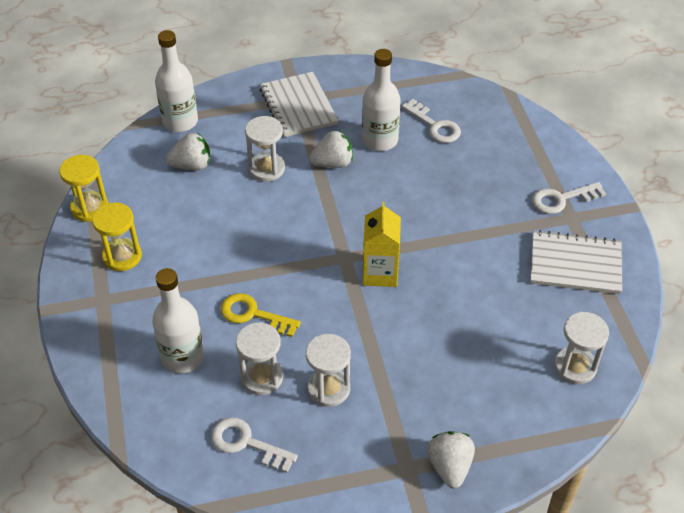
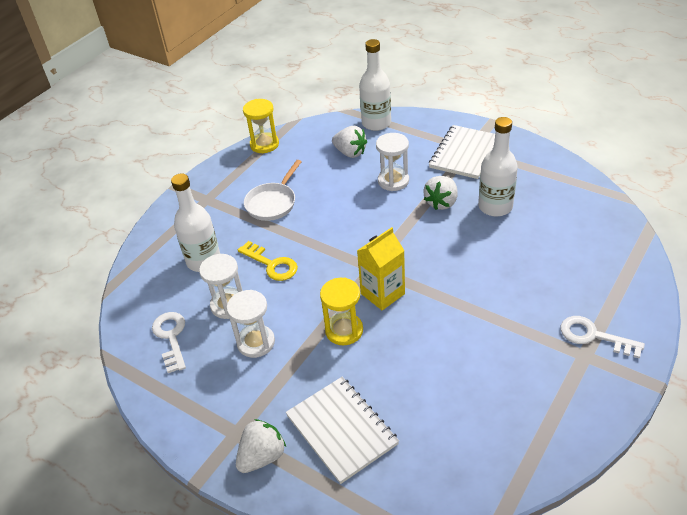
camera: 50 degrees right, 5 degrees down
yellow hourglass [92,202,142,271] -> yellow hourglass moved to [320,278,363,345]
yellow key [221,293,301,337] -> yellow key turned 150 degrees clockwise [238,241,298,281]
white strawberry [309,130,353,168] -> white strawberry turned 90 degrees clockwise [424,176,458,210]
white key [402,99,461,143] -> none
white notebook [530,230,622,294] -> white notebook moved to [286,377,399,484]
white hourglass [554,312,609,384] -> none
none -> white pan [244,160,301,221]

